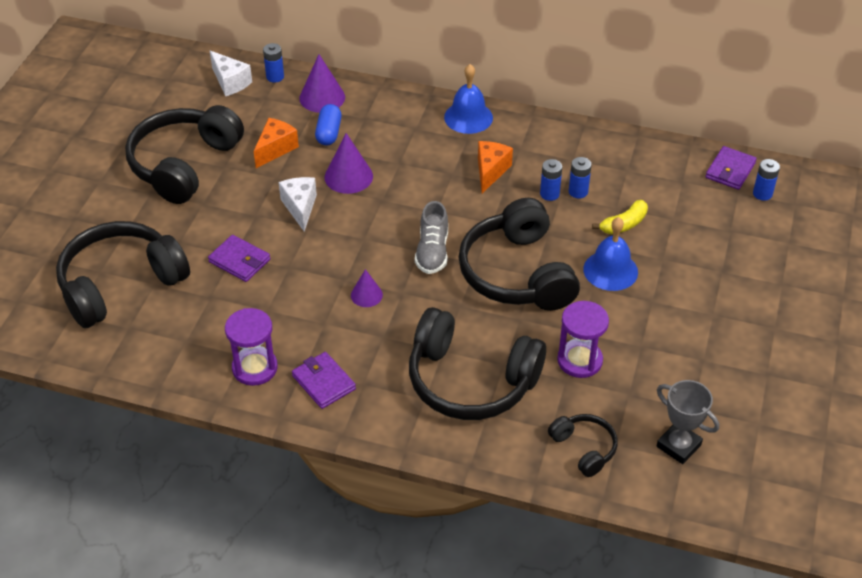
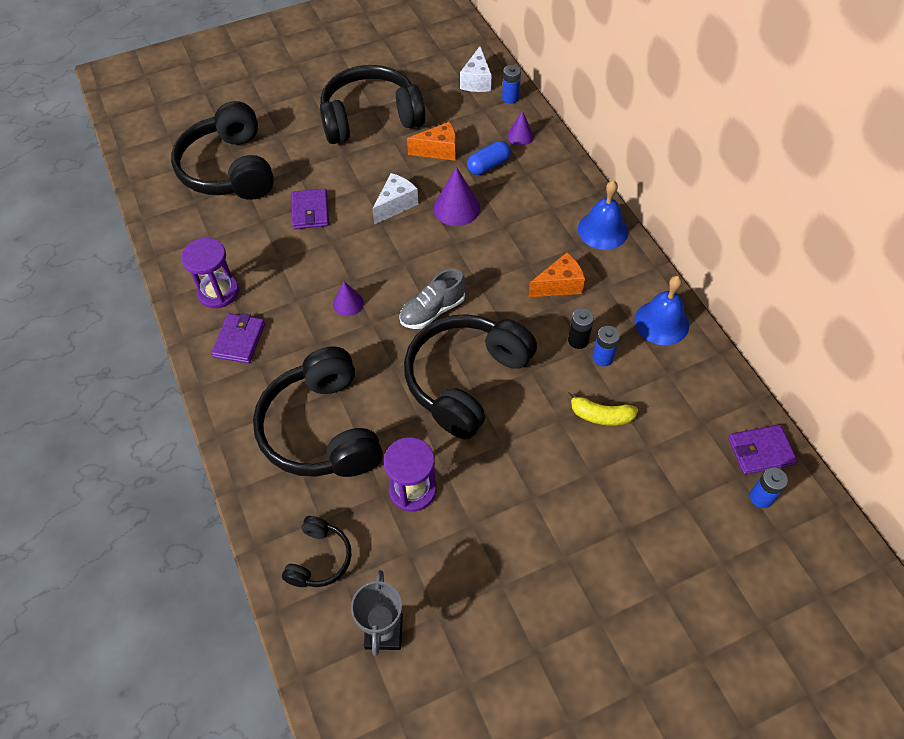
camera: 50 degrees right, 10 degrees up
black headphones [56,221,190,328] -> black headphones turned 120 degrees counterclockwise [171,101,274,200]
purple cone [299,54,345,113] -> purple cone [507,111,534,146], size x0.61
blue battery [540,159,562,201] -> black battery [568,308,594,349]
blue bell [583,217,638,291] -> blue bell moved to [634,276,689,345]

